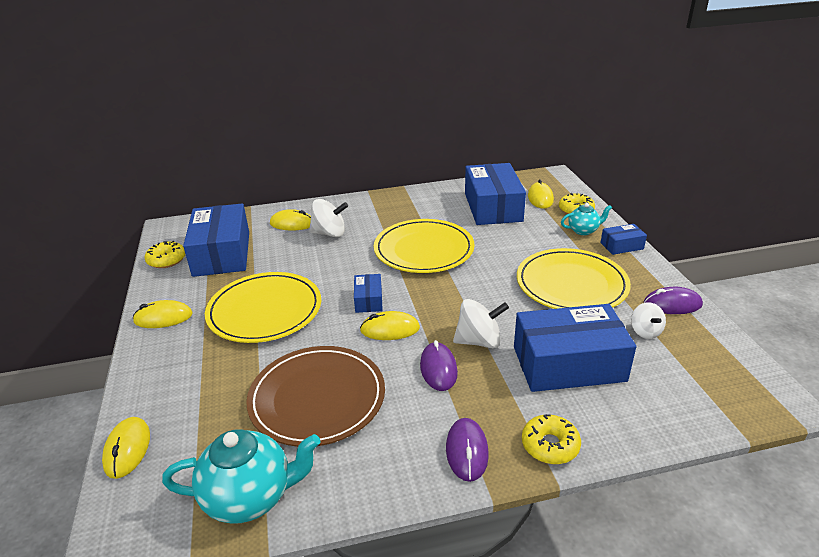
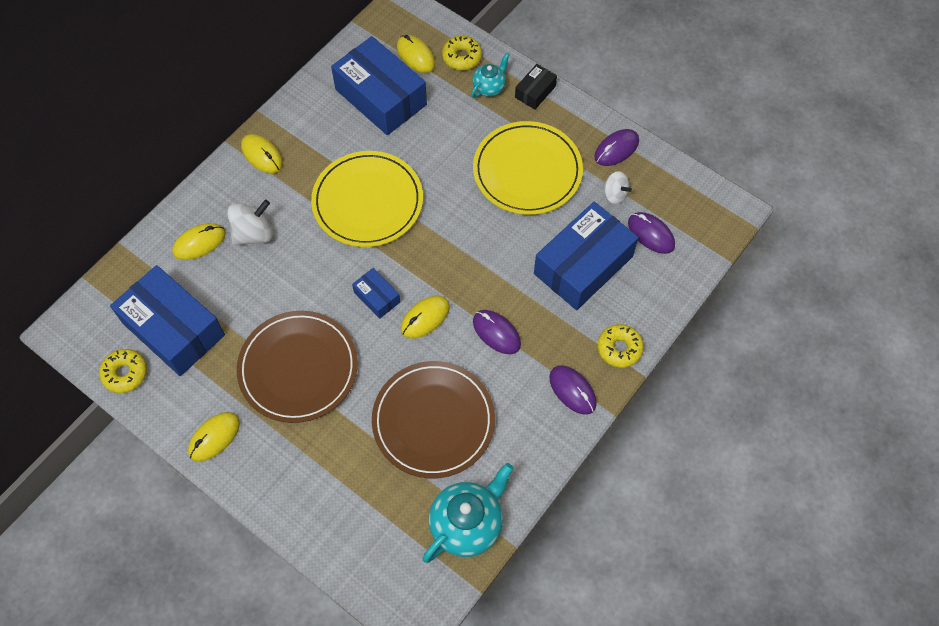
camera: 40 degrees left, 30 degrees up
yellow mouse [102,417,150,479] -> yellow mouse moved to [241,134,283,173]
yellow plate [205,272,321,343] -> brown plate [237,311,358,423]
white spinning top [453,299,509,348] -> none
blue box [601,224,647,255] -> black box [515,64,557,110]
none -> purple mouse [628,212,675,254]

